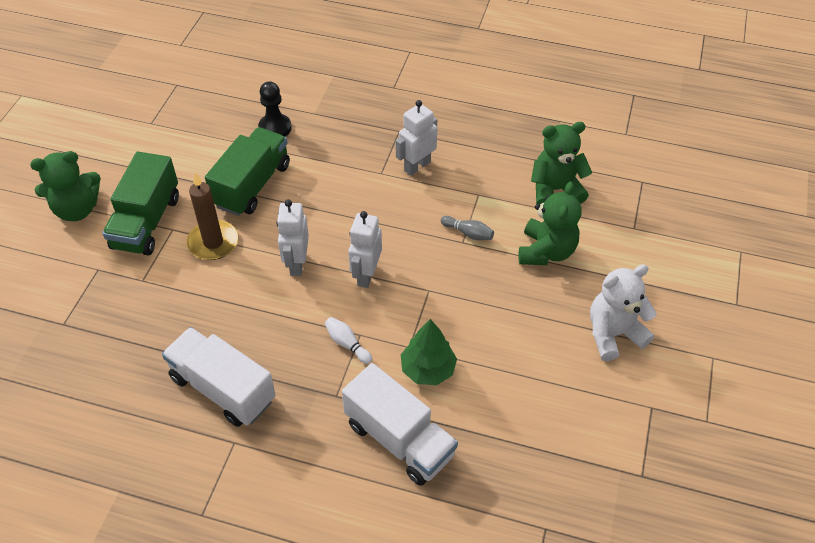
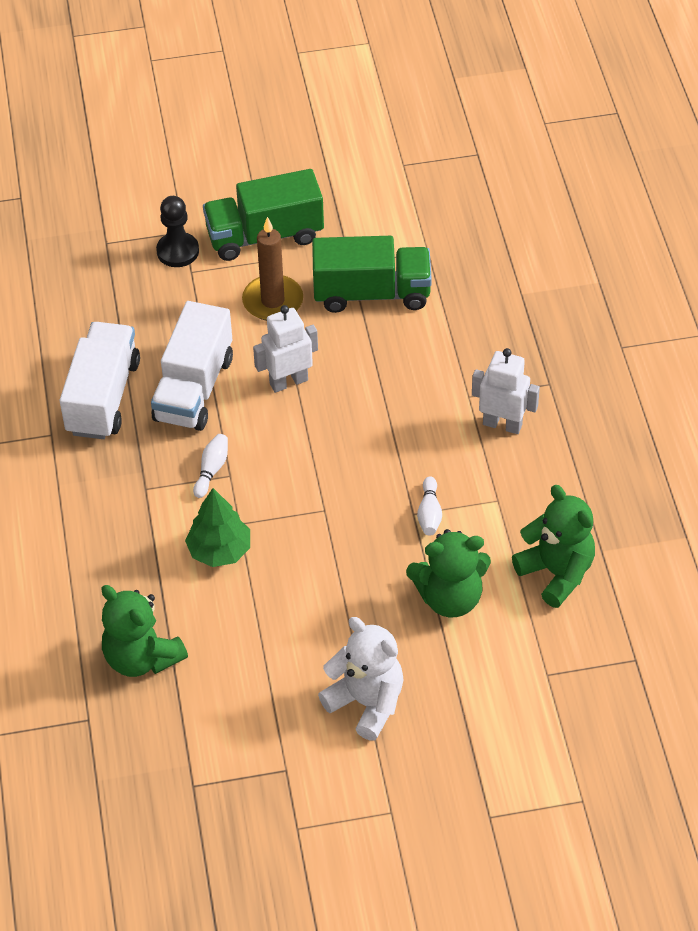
camera: 65 degrees right, 0 degrees up
green teddy bear [30,151,101,221] -> green teddy bear moved to [101,585,188,677]
black pawn [258,81,292,136] -> black pawn moved to [156,196,199,267]
white truck [342,363,458,486] -> white truck moved to [151,301,233,431]
white robot [348,211,382,288] -> none
grey bowling pin [441,216,494,240] -> white bowling pin [417,476,442,536]

